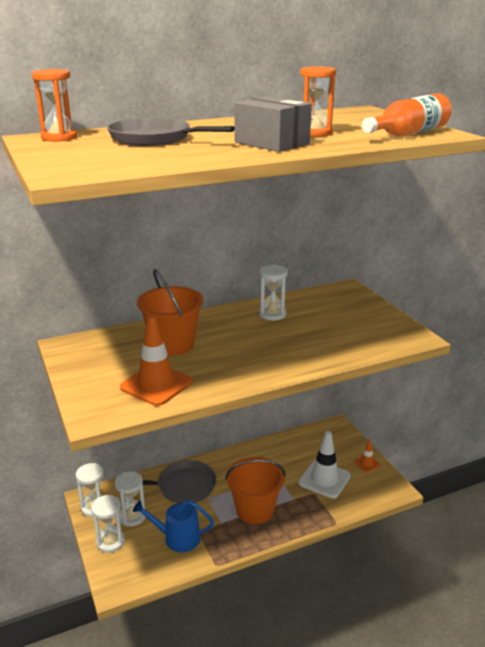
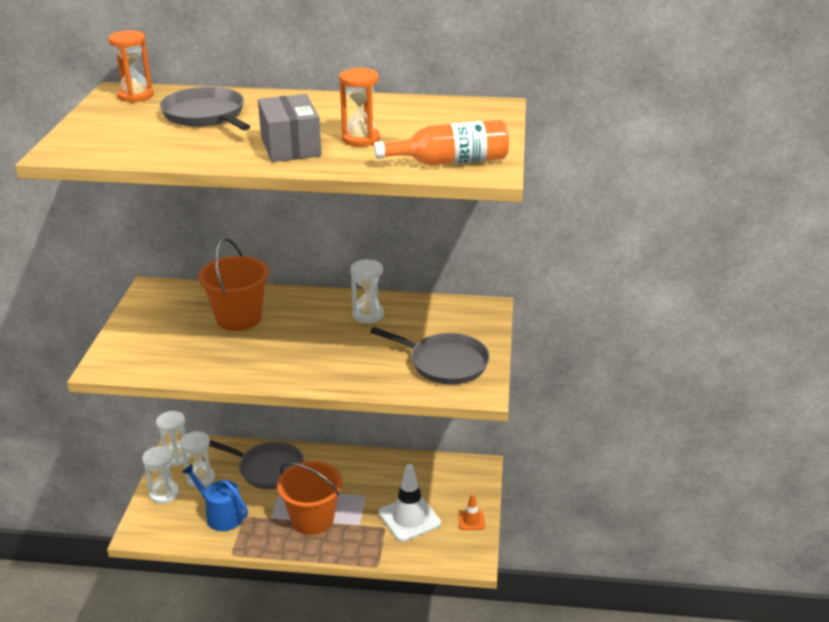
camera: 30 degrees right, 5 degrees up
orange traffic cone [120,314,193,406] -> none
none -> grey pan [370,327,490,384]

